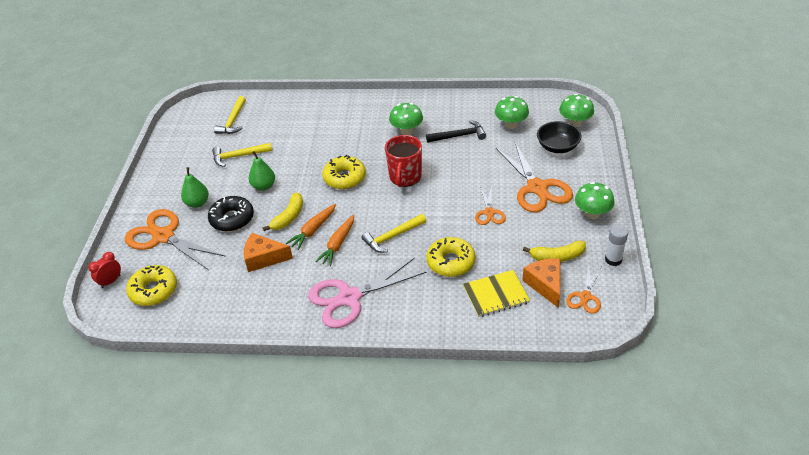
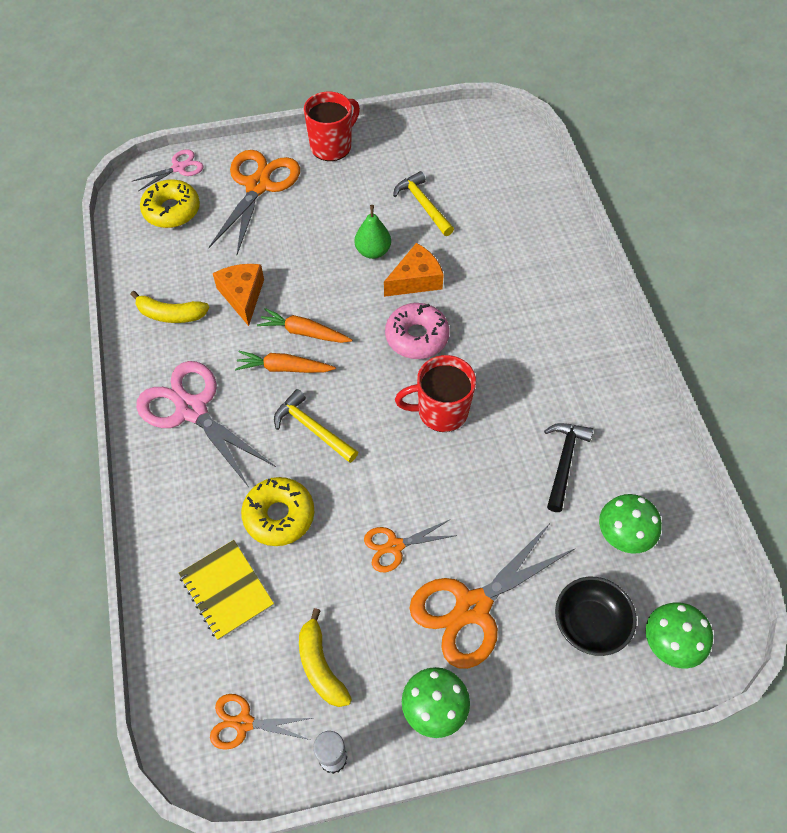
camera: 70 degrees right, 15 degrees up
red clock [88,252,121,288] -> pink scissors [133,149,203,191]
green pear [181,167,209,208] -> none
black donut [208,196,254,232] -> none
yellow hammer [214,96,246,134] -> none
yellow banana [263,192,303,231] -> yellow banana moved to [130,291,209,323]
yellow donut [322,155,366,189] -> pink donut [385,303,450,359]
green mushroom [389,103,423,135] -> none
black hammer [426,120,486,143] -> black hammer turned 135 degrees counterclockwise [544,423,593,512]
orange cheese [522,258,560,308] -> orange cheese moved to [384,243,444,297]
none -> red mug [304,92,360,161]

